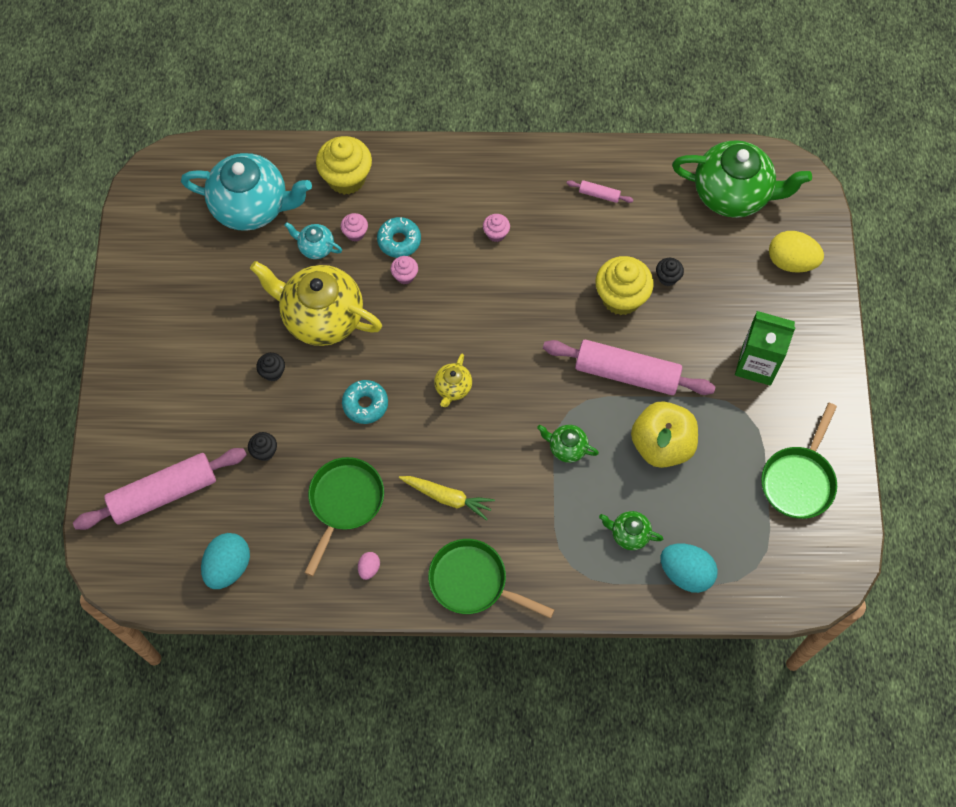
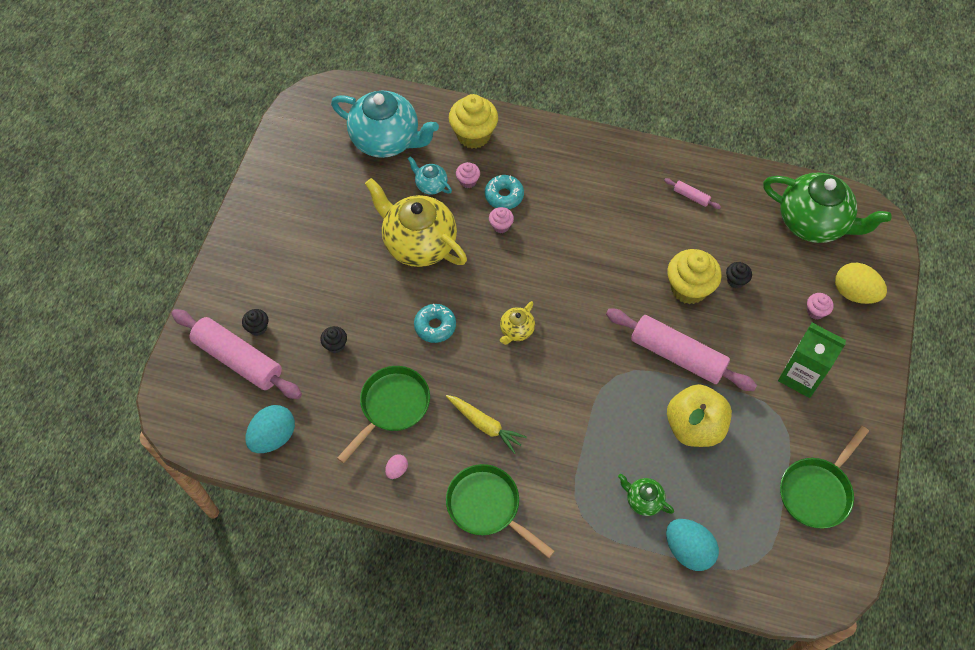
camera: 15 degrees right, 5 degrees down
pink rolling pin [73,448,247,530] -> pink rolling pin turned 45 degrees clockwise [172,309,302,399]
black cupcake [256,353,285,381] -> black cupcake moved to [242,309,268,336]
pink cupcake [483,214,510,242] -> pink cupcake moved to [807,293,834,319]
green teapot [537,425,599,463] -> none

